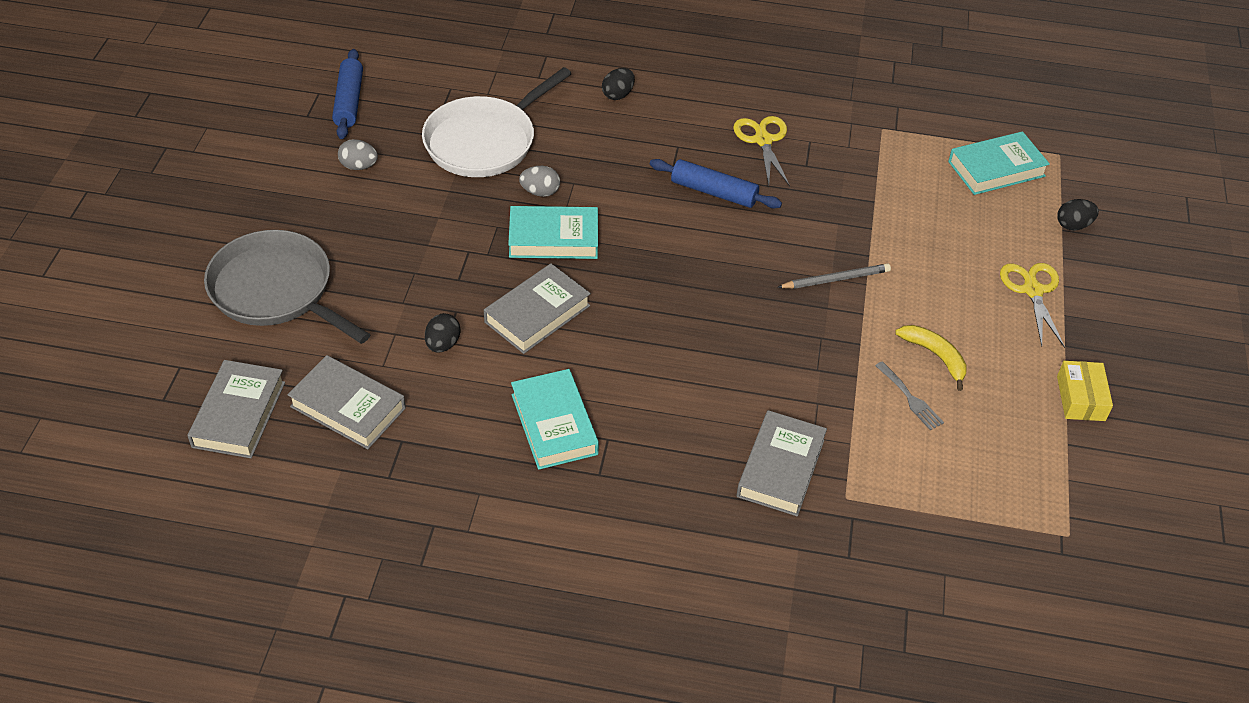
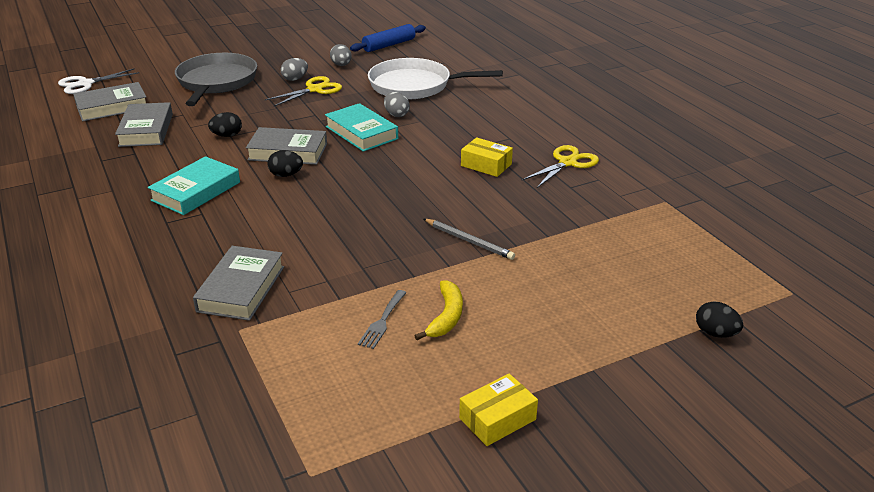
camera: 55 degrees right, 15 degrees down
black egg [602,68,635,100] -> black egg moved to [267,150,303,177]
blue rolling pin [650,159,782,209] -> yellow box [461,137,513,177]
grey book [737,410,827,516] -> grey book turned 60 degrees counterclockwise [193,246,284,321]
turquoise book [948,131,1050,195] -> none
yellow scissors [1000,263,1065,348] -> yellow scissors moved to [265,76,342,106]
none -> white scissors [58,68,139,94]
none -> grey egg [281,58,308,81]

